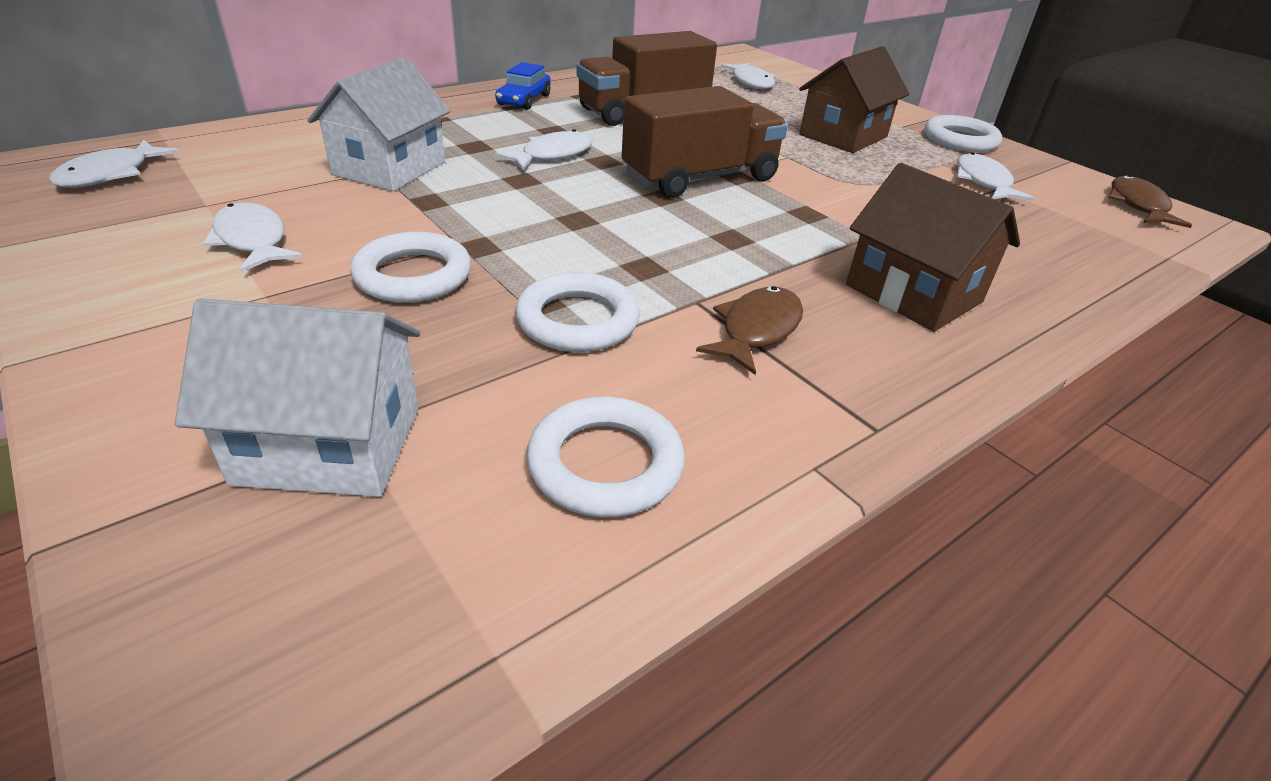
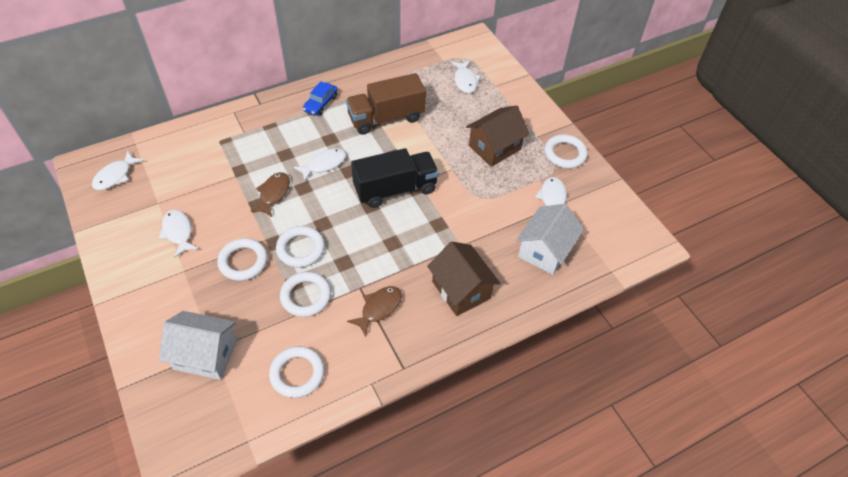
camera: 10 degrees right, 15 degrees up
white house [307,57,451,191] -> white house moved to [516,204,584,275]
brown truck [622,86,788,198] -> black truck [351,148,439,208]
brown fish [1108,175,1192,228] -> brown fish moved to [251,172,290,217]
none -> white ring [276,226,325,268]

